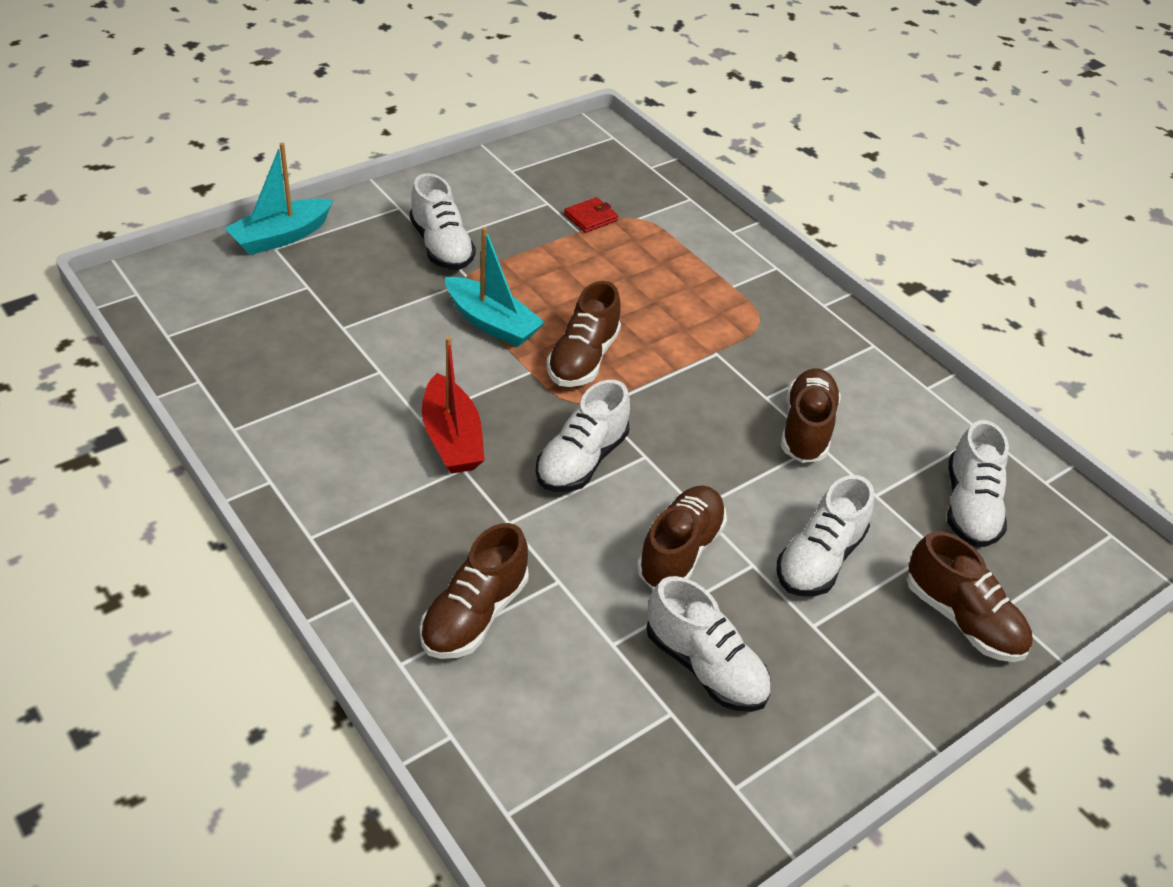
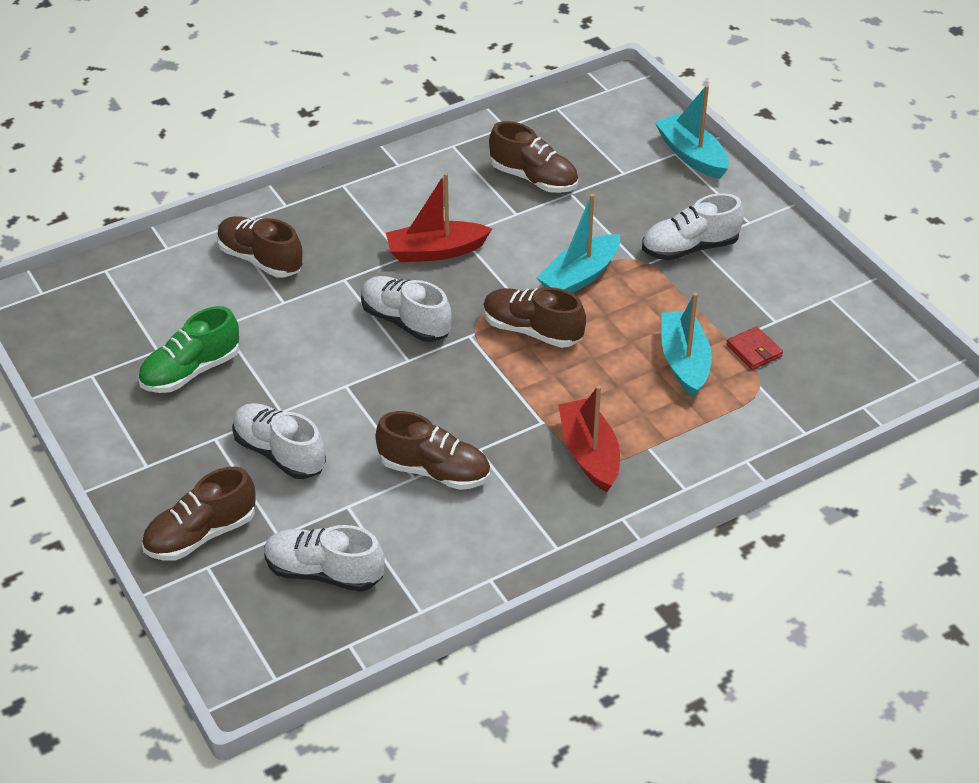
camera: 100 degrees right, 0 degrees up
brown shoe [637,486,727,590] -> brown shoe moved to [489,121,578,193]
white shoe [646,576,771,712] -> green shoe [138,306,239,393]
none -> red boat [558,385,620,492]
none -> turquoise boat [661,293,712,398]

